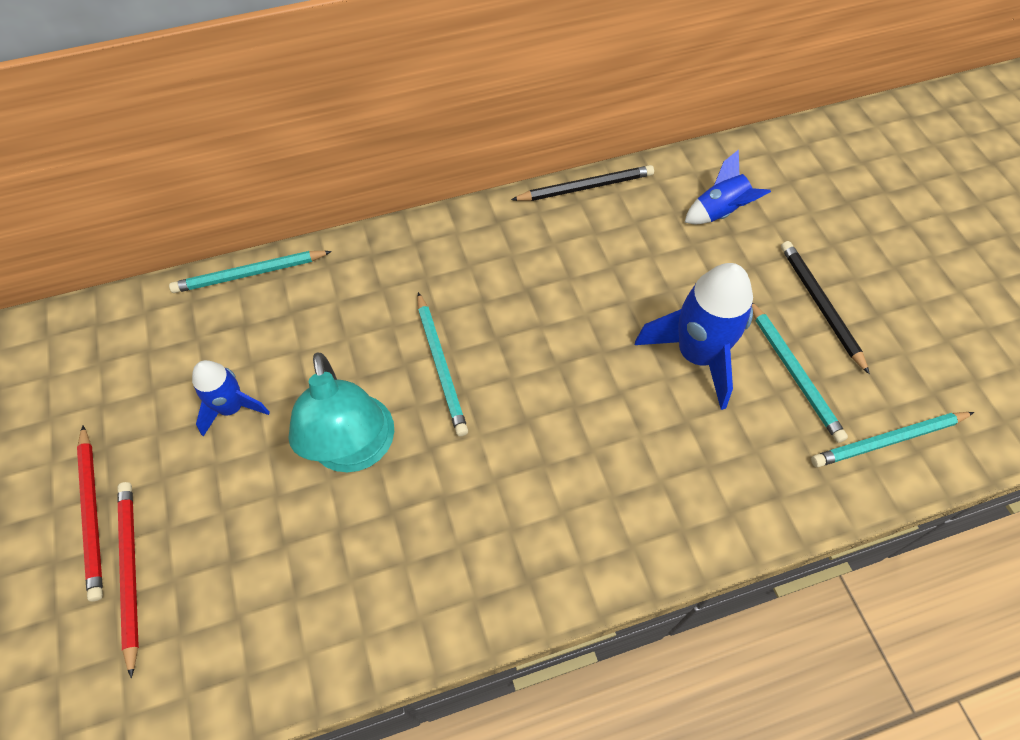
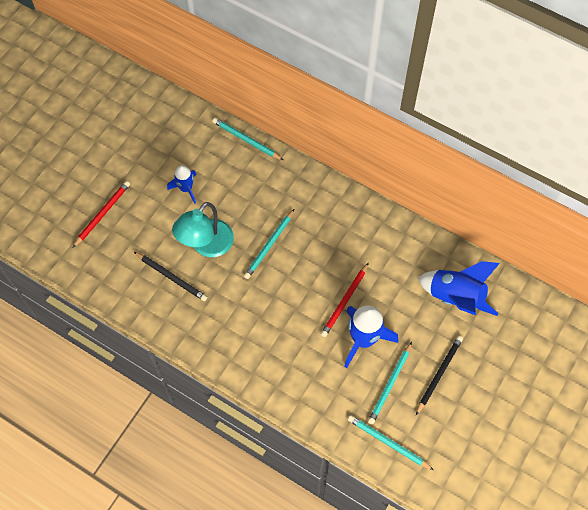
camera: 50 degrees right, 5 degrees up
red pencil [77,425,103,602] -> red pencil moved to [321,262,369,337]
black pencil [511,165,654,201] -> black pencil moved to [134,252,207,301]
blue rocket [684,149,771,224] -> blue rocket [418,261,500,316], size x1.70

